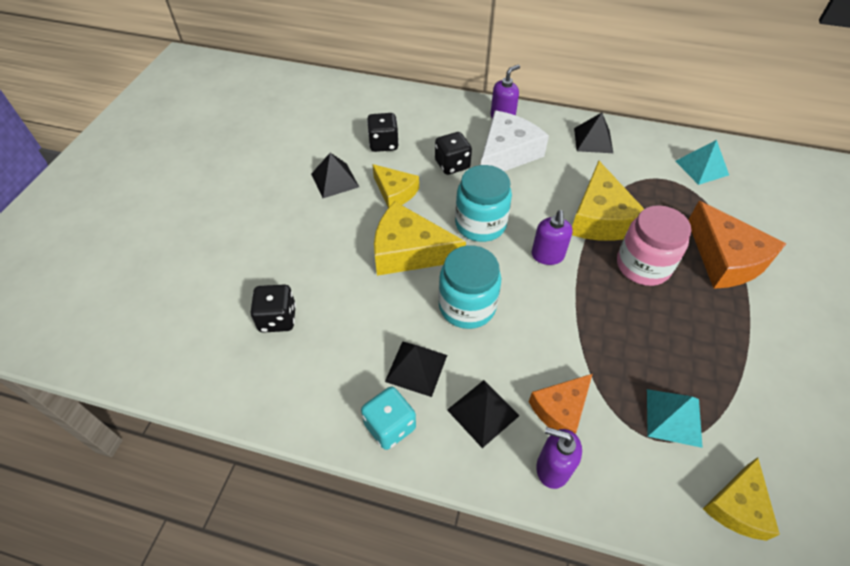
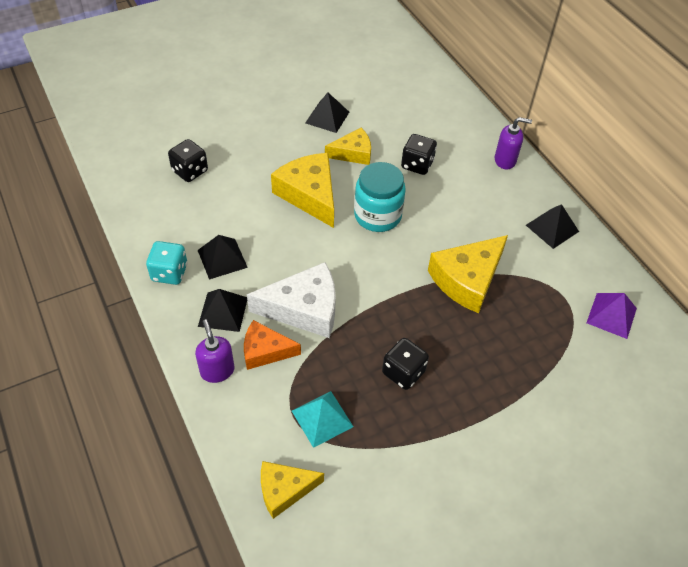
camera: 45 degrees right, 0 degrees up
black dice [367,113,399,152] -> black dice moved to [382,338,429,390]
yellow cheese [372,164,419,208] -> yellow cheese turned 105 degrees counterclockwise [325,128,371,165]
turquoise jar [438,245,501,329] -> none
white cheese [481,110,549,171] -> white cheese moved to [247,262,336,338]
purple soap dispenser [531,210,573,265] -> none
pink jar [617,205,691,286] -> none
turquoise pyramid [675,140,729,185] -> purple pyramid [587,293,637,339]
orange cheese [688,201,786,289] -> none

